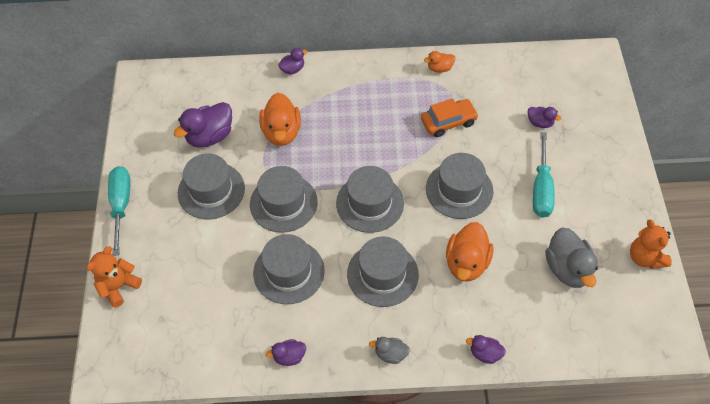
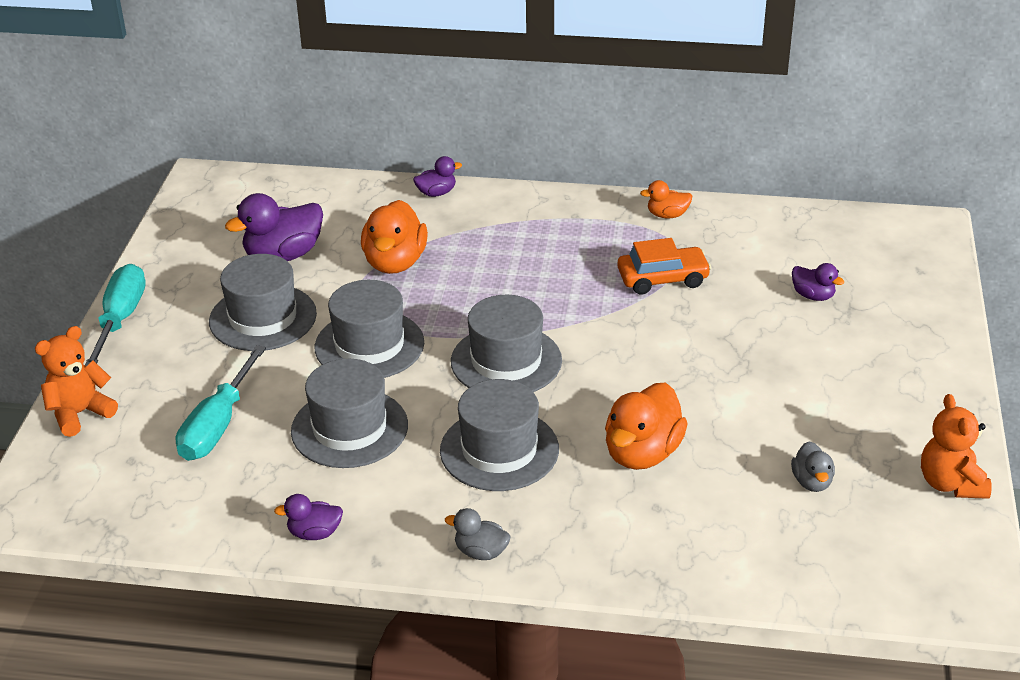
camera: 10 degrees right, 20 degrees down
grey hat [426,153,493,219] -> none
purple duck [466,335,506,364] -> none
turquoise screwdriver [533,132,555,218] -> turquoise screwdriver moved to [176,345,266,461]
grey duck [546,228,598,288] -> grey duck [791,442,835,492], size x0.53

